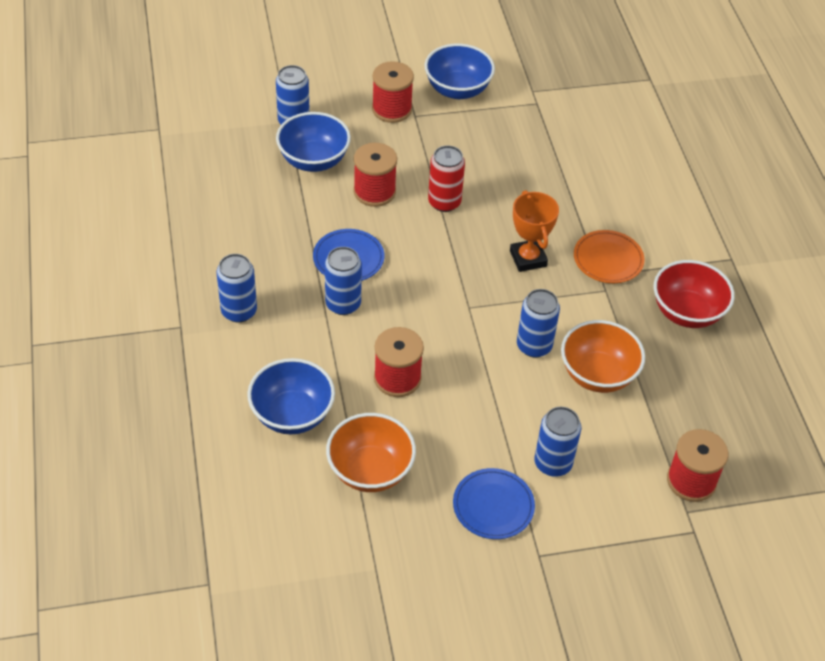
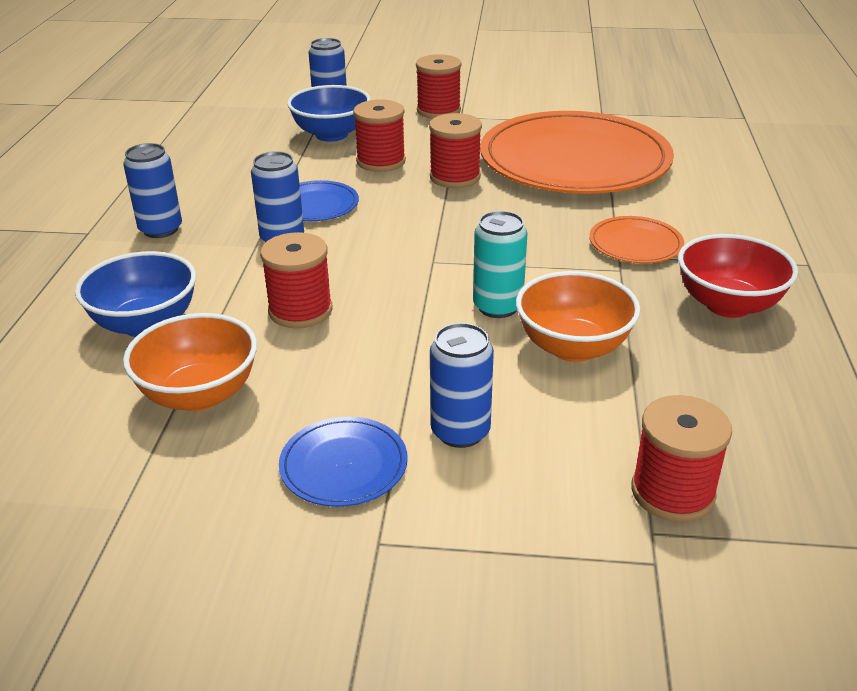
camera: 20 degrees right, 15 degrees down
blue bowl [424,44,495,99] -> none
red can [428,145,465,212] -> red spool [429,113,482,188]
orange trophy [510,190,559,272] -> none
blue can [517,289,560,358] -> turquoise can [473,211,528,318]
none -> orange plate [480,111,674,194]

